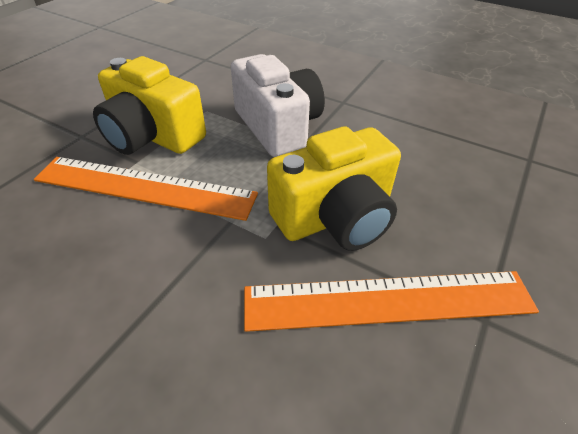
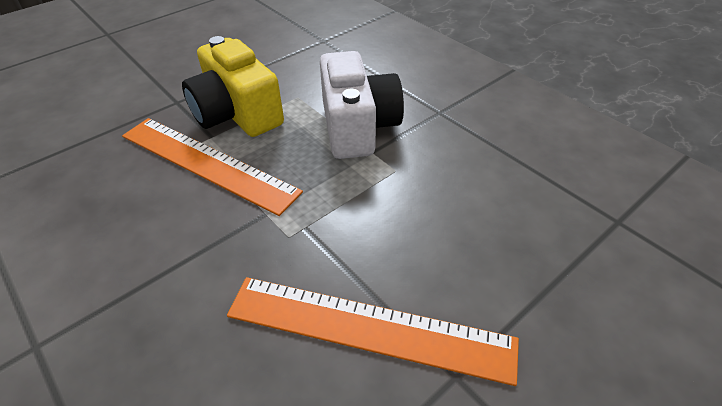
camera: 20 degrees right, 0 degrees up
yellow camera [267,127,401,251] -> none

